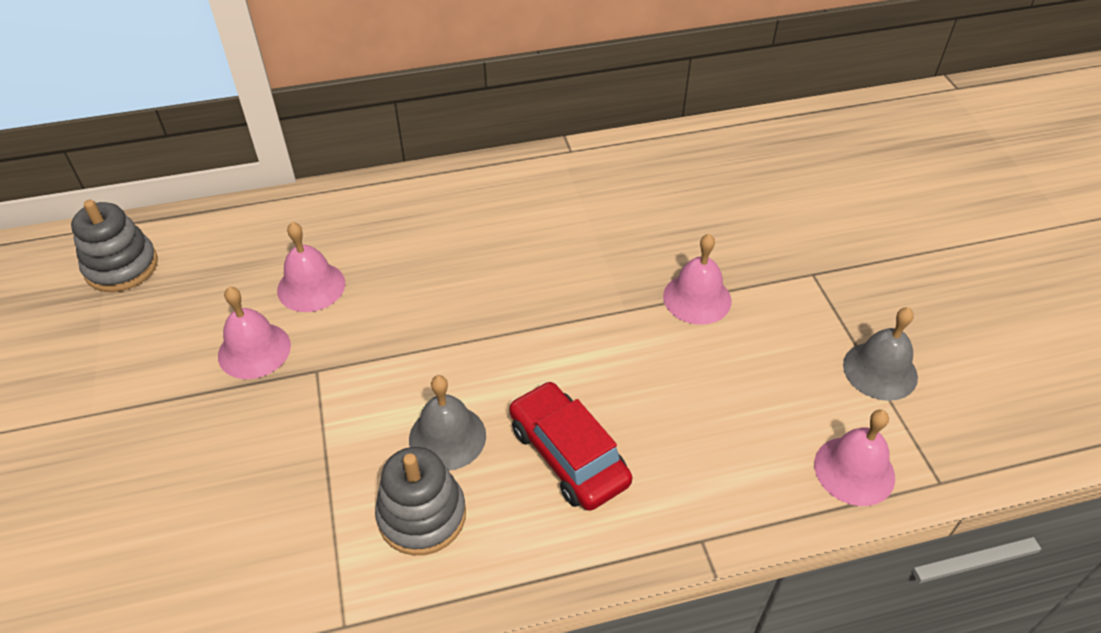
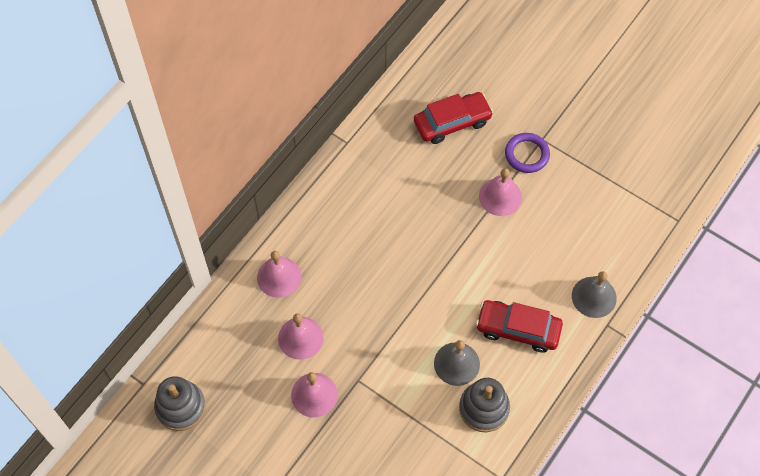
camera: 40 degrees left, 15 degrees up
pink bell [814,410,895,506] -> pink bell moved to [257,251,301,298]
grey bell [843,307,918,401] -> grey bell moved to [572,271,617,318]
none -> red car [414,92,493,144]
none -> purple ring [505,133,550,173]

